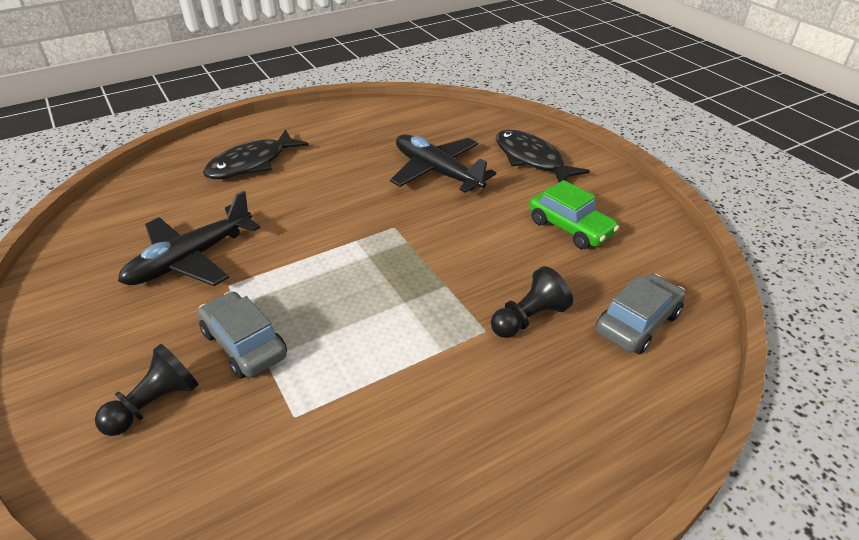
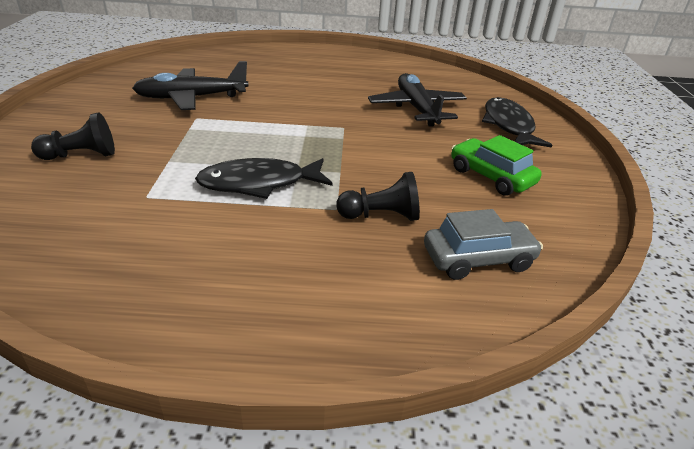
camera: 30 degrees right, 5 degrees down
grey car [198,292,287,379] -> none
black fish [203,130,309,179] -> black fish moved to [195,158,332,199]
green car [529,180,619,249] -> green car turned 150 degrees clockwise [451,135,542,196]

